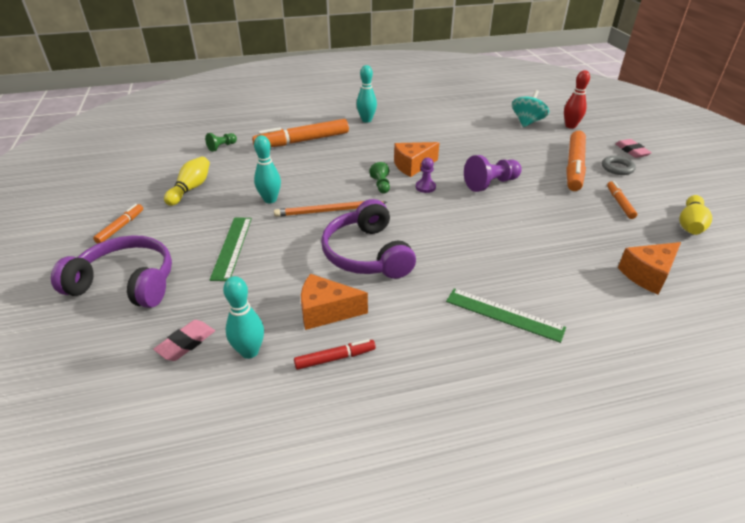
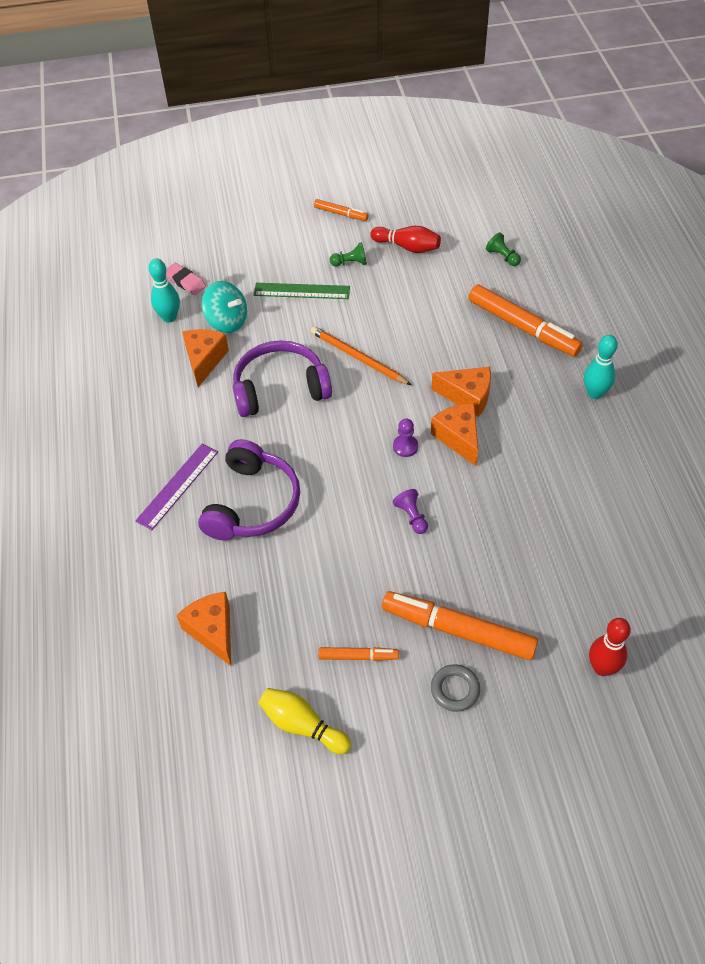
camera: 95 degrees right, 15 degrees up
purple headphones [51,235,172,308] -> purple headphones moved to [198,439,300,541]
yellow bowling pin [164,157,210,206] -> red bowling pin [370,226,441,253]
orange marker [252,119,349,147] -> orange marker turned 150 degrees clockwise [468,285,583,357]
turquoise bowling pin [254,135,281,203] -> none
orange pencil [274,201,387,217] -> orange pencil turned 45 degrees counterclockwise [311,326,411,385]
red marker [294,339,376,370] -> none
green pawn [369,162,390,193] -> green pawn moved to [330,242,367,266]
green ruler [446,288,566,343] -> purple ruler [135,444,218,530]
purple pawn [464,155,522,192] -> purple pawn [393,489,428,534], size x0.58
turquoise spinning top [512,90,549,127] -> turquoise spinning top moved to [202,281,247,333]
pink eraser [615,139,652,158] -> none
none -> orange cheese [431,367,491,417]

